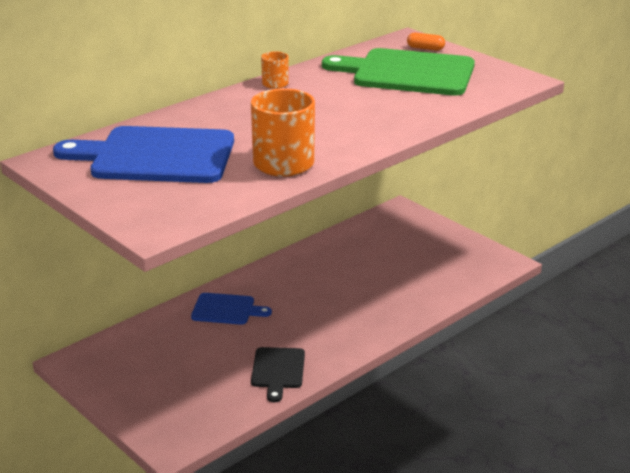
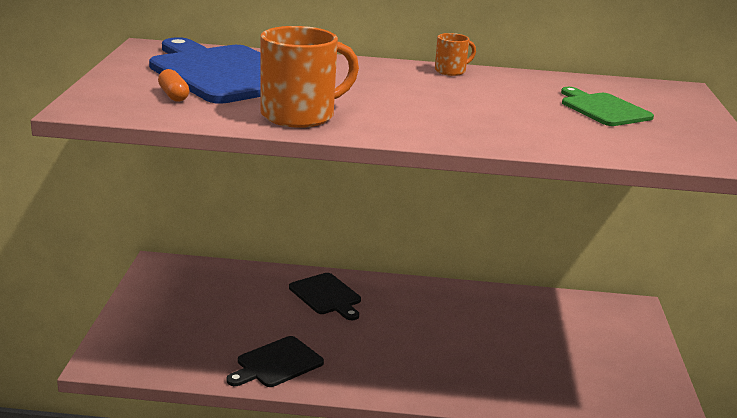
camera: 45 degrees right, 5 degrees down
blue cutting board [191,293,272,325] -> black cutting board [289,273,361,320]
green cutting board [322,48,475,96] -> green cutting board [561,87,654,126], size x0.52
orange capsule [407,33,445,51] -> orange capsule moved to [158,69,189,102]

